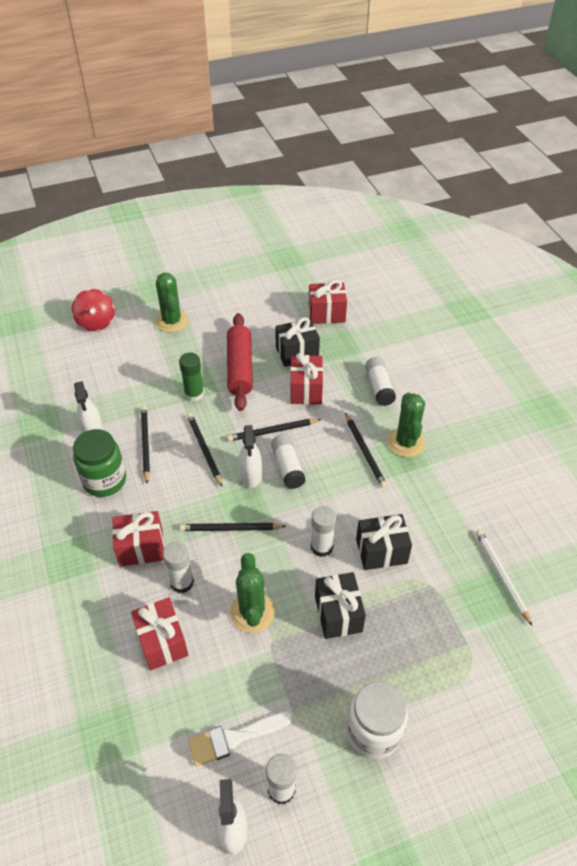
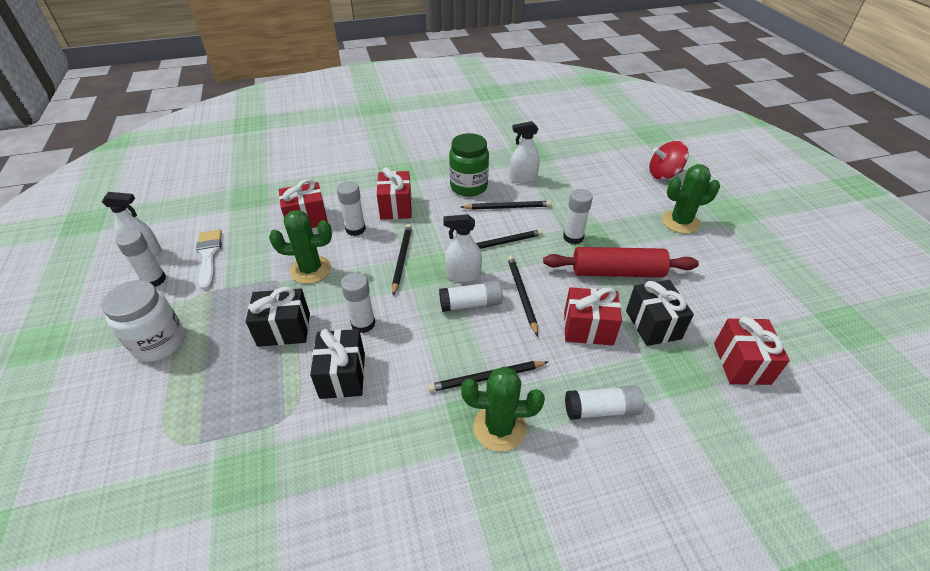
camera: 95 degrees right, 5 degrees down
green glue stick [179,353,204,402] -> white glue stick [563,189,593,244]
white pencil [476,530,532,626] -> none

